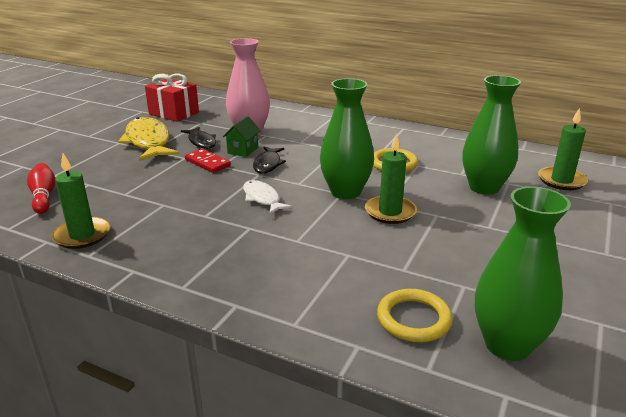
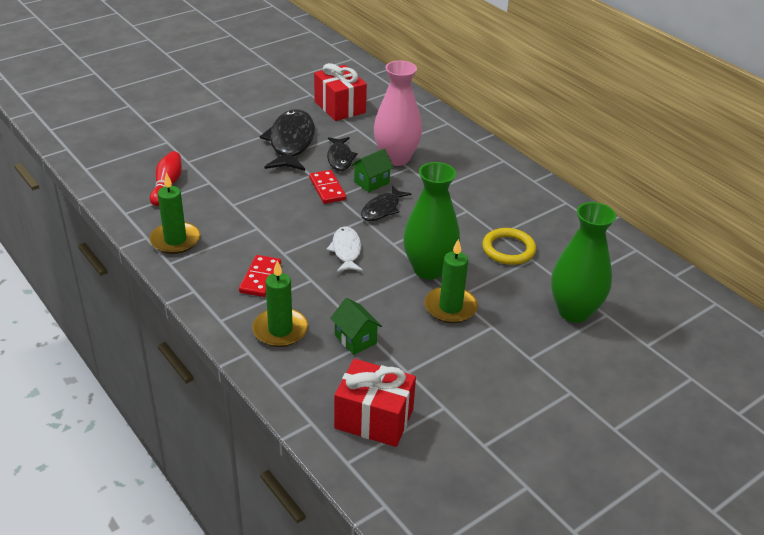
camera: 25 degrees right, 10 degrees up
yellow fish [118,117,179,161] -> black fish [260,109,315,171]
yellow ring [377,289,453,342] -> red gift [334,359,416,447]
green vase [475,186,571,361] -> none
green candle [538,108,588,190] -> green candle moved to [252,260,308,347]
none -> red domino [239,255,281,297]
none -> green house [331,298,382,355]

